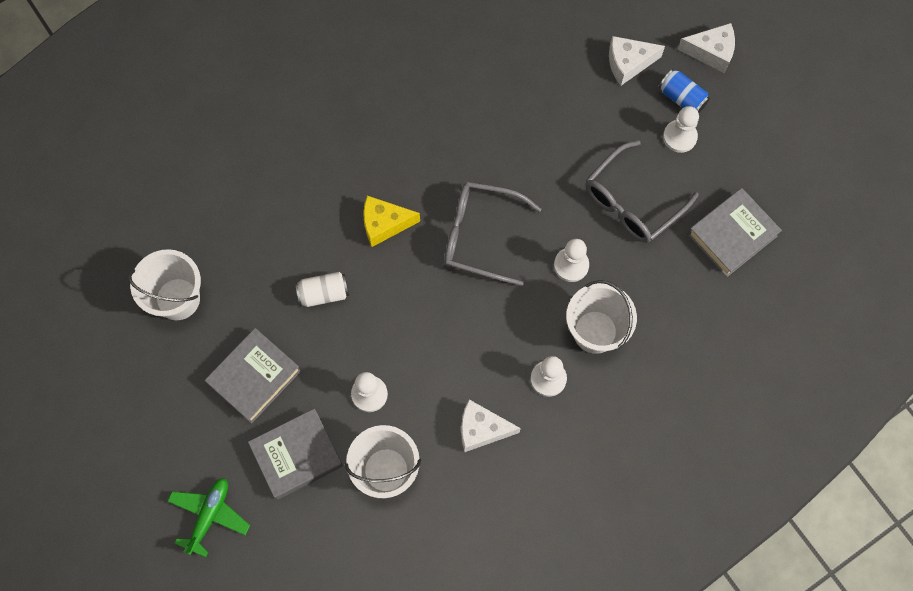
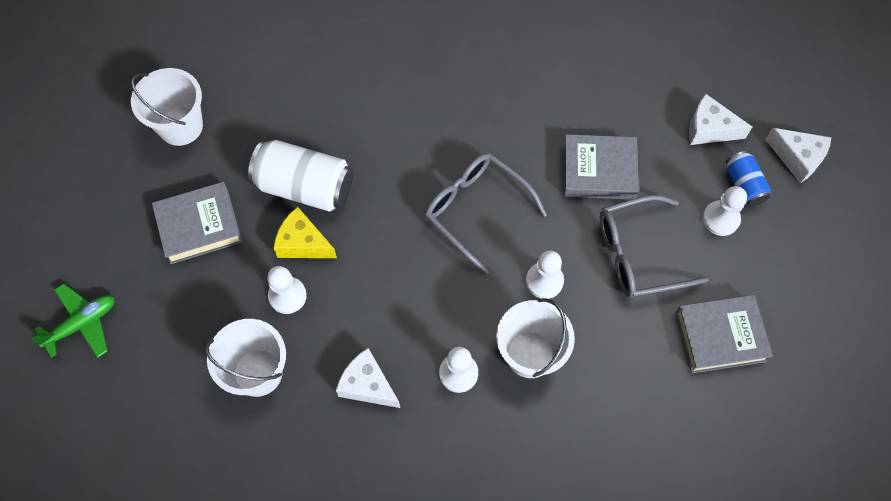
camera: 30 degrees right, 5 degrees down
grey book [248,409,343,500] -> grey book moved to [563,134,639,199]
white can [295,272,349,307] -> white can [248,140,353,212], size x1.83
yellow cheese [363,196,420,247] -> yellow cheese moved to [273,207,337,258]

